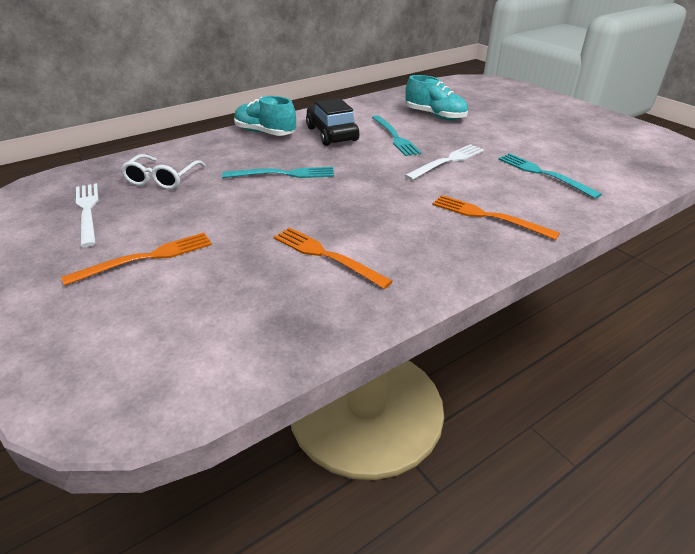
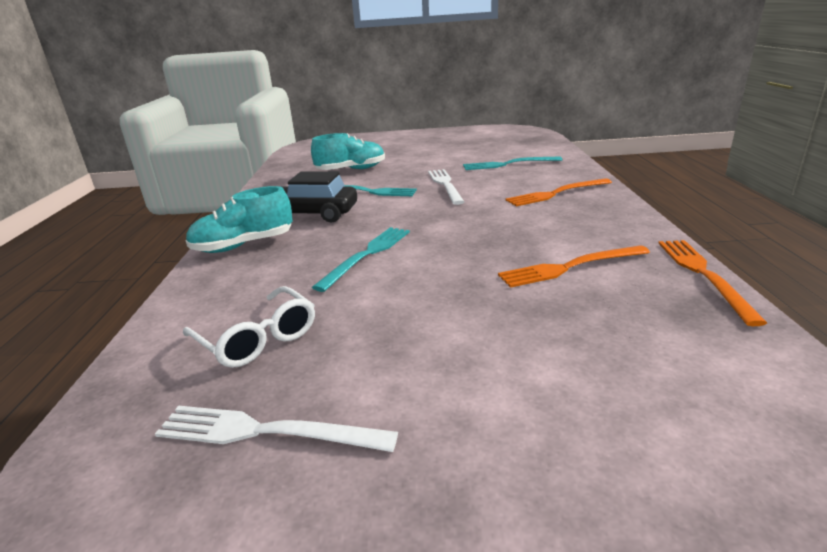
camera: 55 degrees left, 10 degrees down
orange fork [61,233,212,286] -> orange fork moved to [658,240,767,326]

